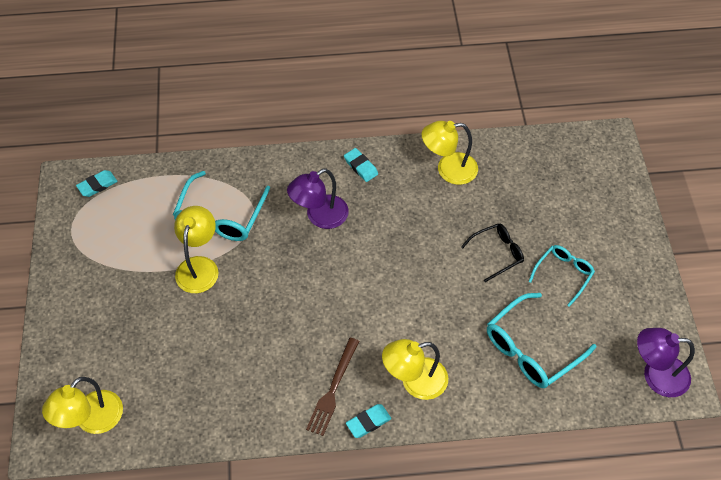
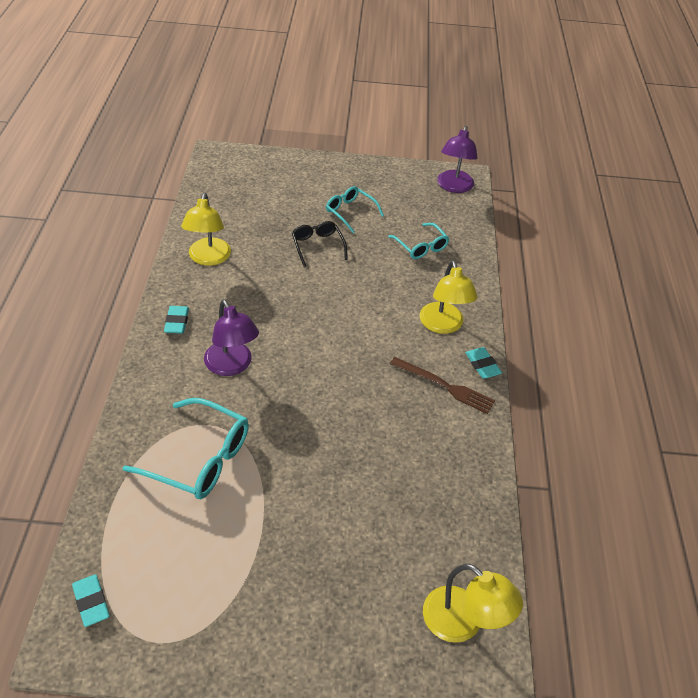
camera: 85 degrees left, 10 degrees down
yellow lamp [174,206,219,293] -> none
turquoise eraser [344,148,378,182] -> turquoise eraser turned 60 degrees counterclockwise [164,306,189,334]
turquoise glasses [487,293,596,388] -> turquoise glasses [388,223,449,259], size x0.61

